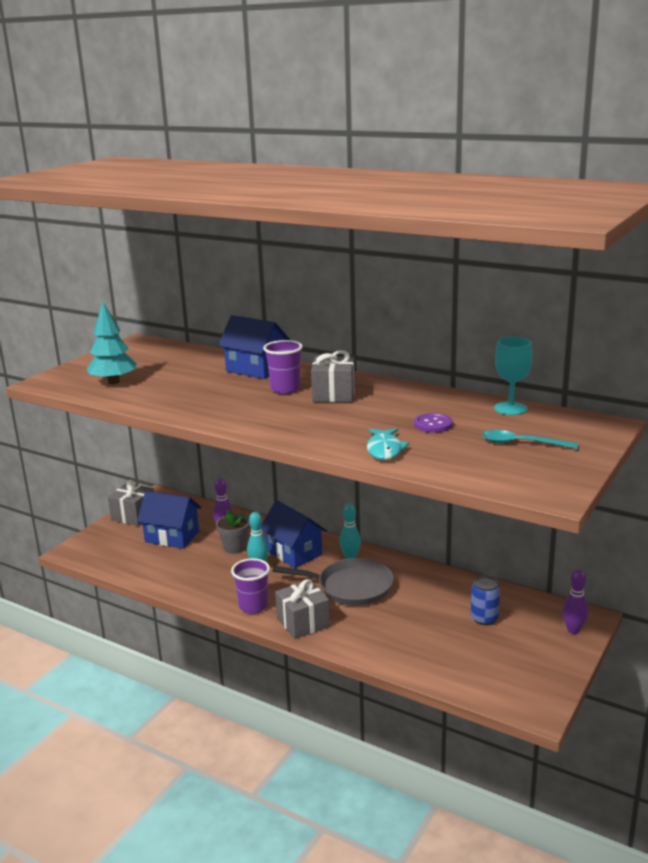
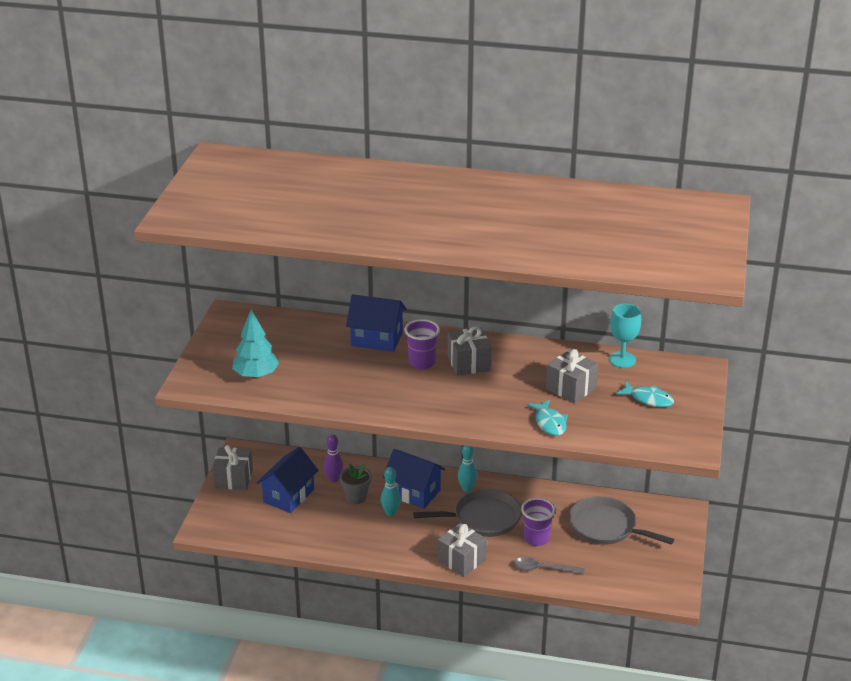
camera: 20 degrees left, 10 degrees up
blue house [137,491,201,548] -> blue house turned 60 degrees counterclockwise [257,447,319,513]
purple cup [231,558,270,614] -> purple cup moved to [521,498,555,546]
purple button [414,413,453,433] -> grey gift [546,349,598,403]
blue can [471,576,500,625] -> grey pan [569,496,674,545]
turquoise spoon [482,430,578,449] -> turquoise fish [616,381,674,407]
purple bowling pin [562,569,588,634] -> none
none -> grey spoon [513,557,585,574]

